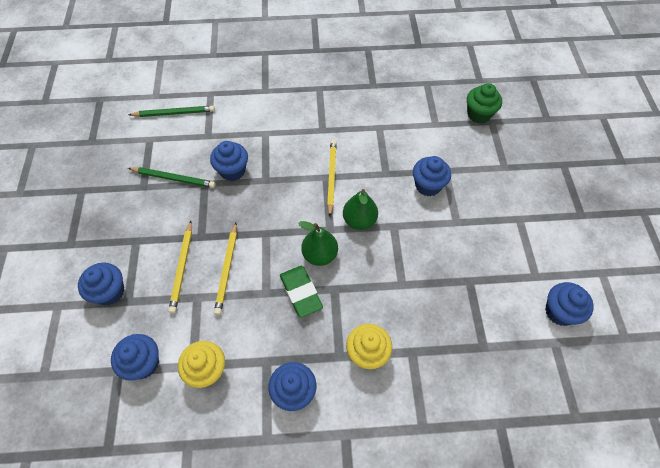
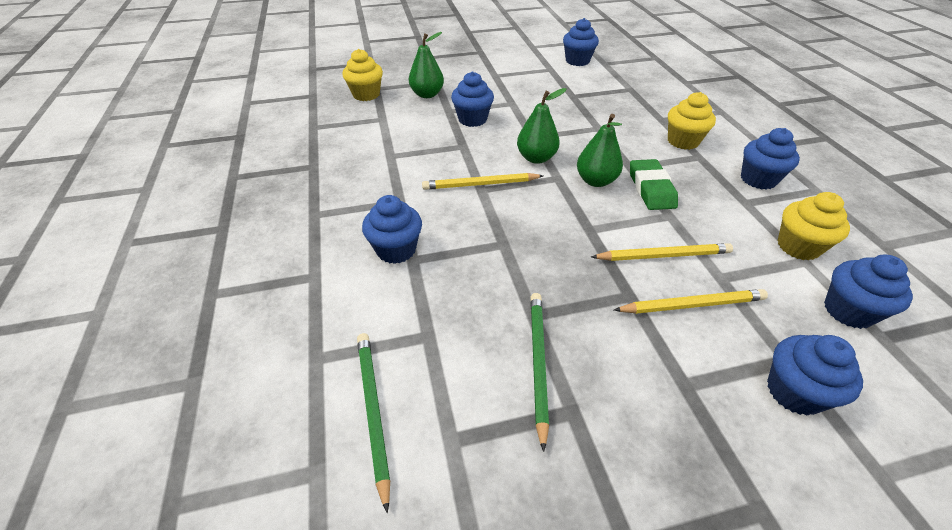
camera: 100 degrees left, 15 degrees down
blue cupcake [210,141,248,181] -> blue cupcake moved to [362,195,422,264]
green eraser [280,266,323,318] -> green eraser turned 60 degrees counterclockwise [630,159,678,210]
green cupcake [467,83,502,124] -> yellow cupcake [342,49,383,101]
none -> green pear [409,32,444,98]

